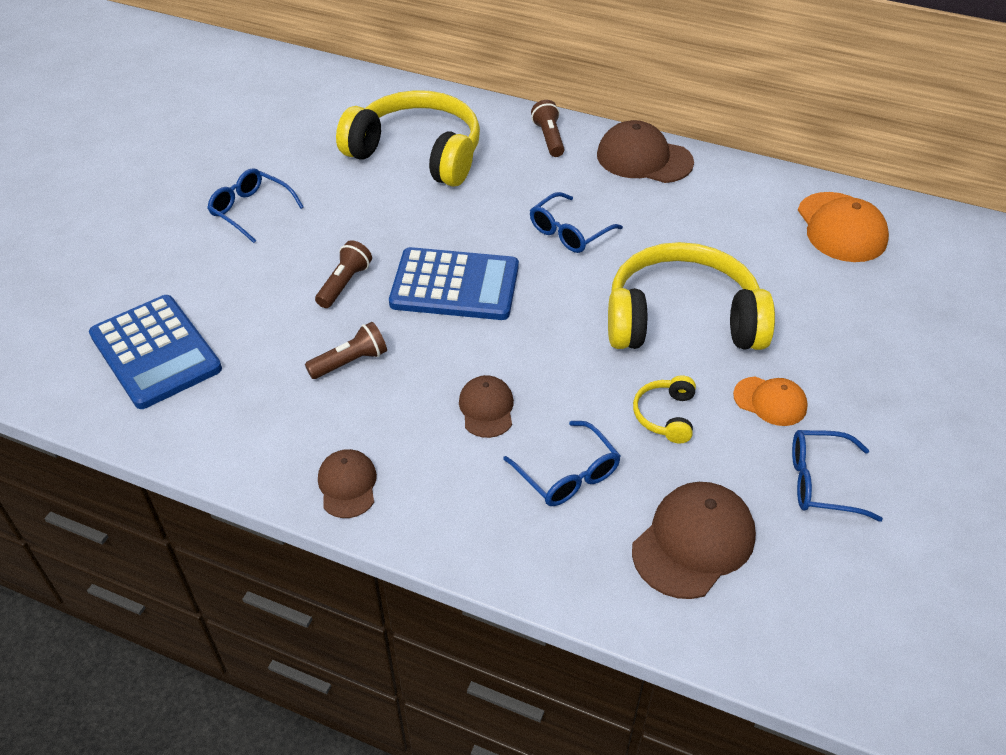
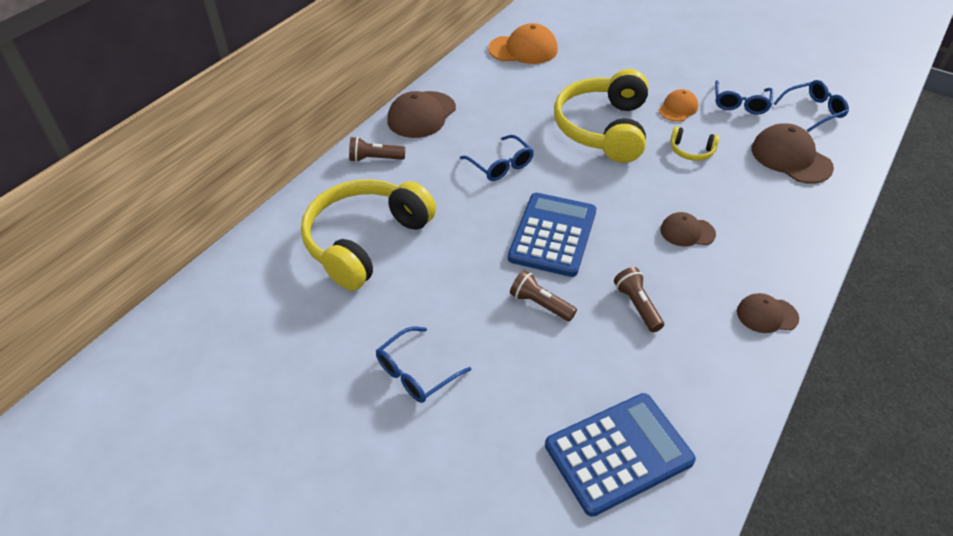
camera: 80 degrees left, 0 degrees up
blue glasses [503,421,620,506] -> blue glasses moved to [773,80,849,132]

